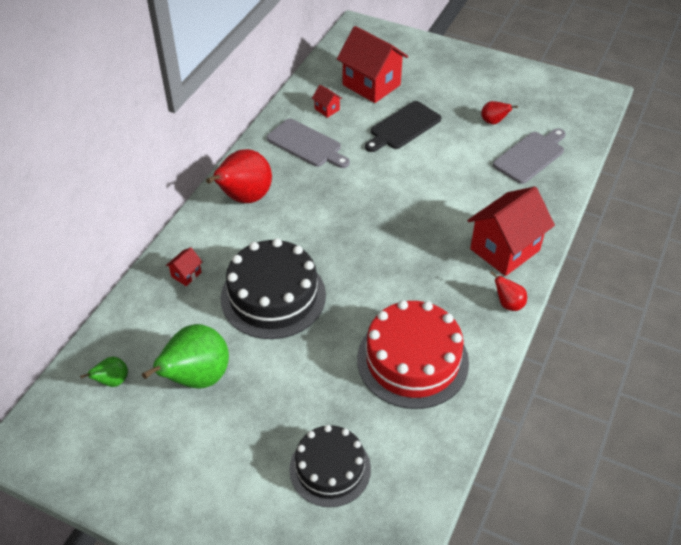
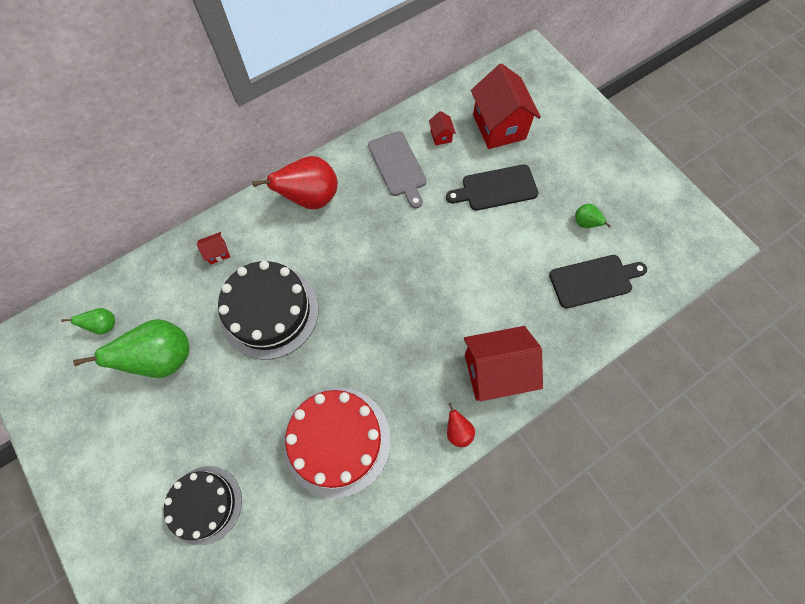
camera: 30 degrees right, 20 degrees up
red pear [481,101,518,124] -> green pear [575,204,611,228]
grey cutting board [493,128,566,184] -> black cutting board [549,255,647,308]

